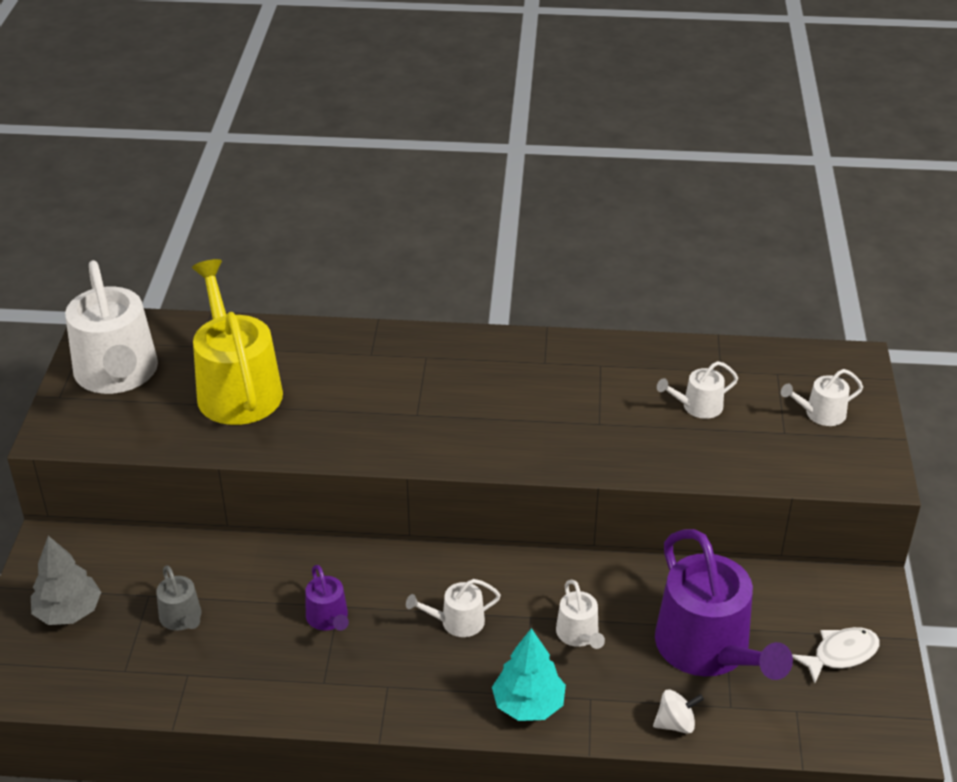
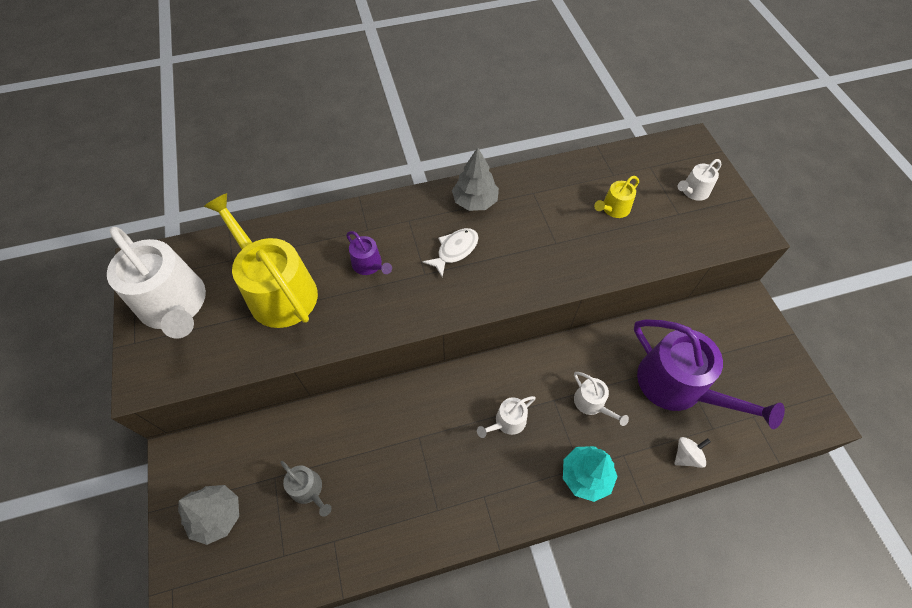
camera: 20 degrees left, 20 degrees up
purple watering can [305,565,349,631] -> purple watering can moved to [346,231,392,275]
white watering can [657,361,738,419] -> yellow watering can [594,176,639,218]
white fish [792,627,880,683] -> white fish moved to [422,228,478,277]
none -> grey tree [452,147,499,211]

